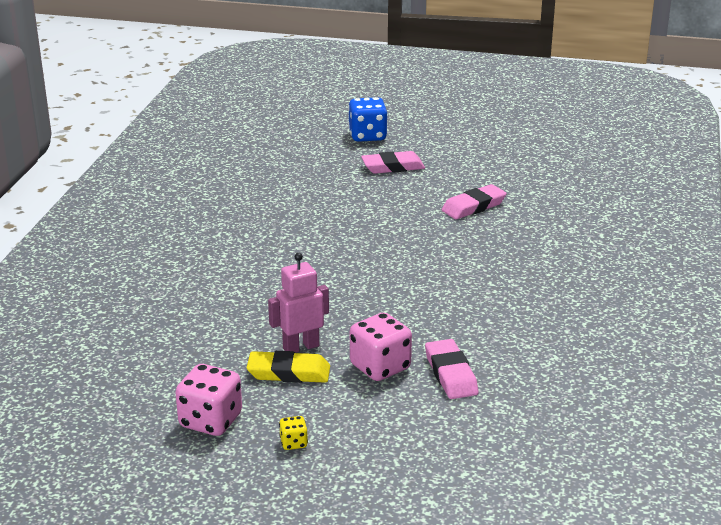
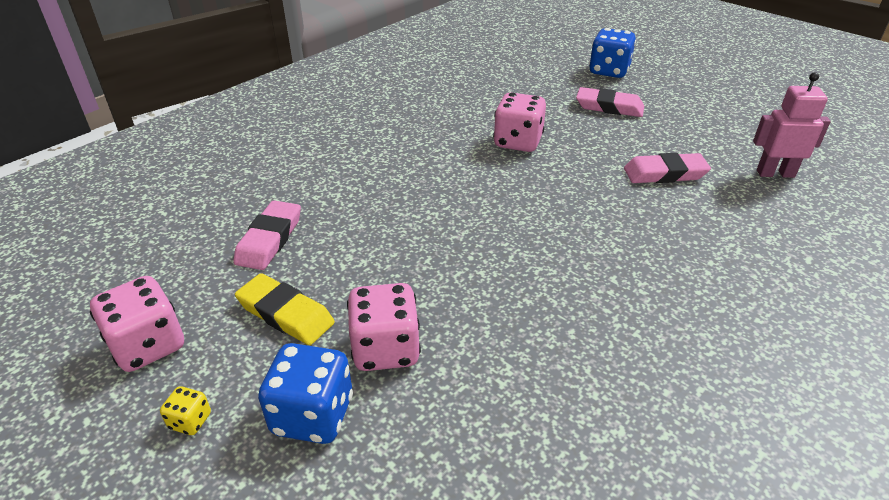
camera: 30 degrees right, 10 degrees up
pink robot [268,253,329,353] -> pink robot moved to [753,72,831,178]
pink eraser [425,339,479,399] -> pink eraser moved to [234,200,301,270]
none -> blue dice [258,343,353,444]
none -> pink dice [493,92,546,152]

